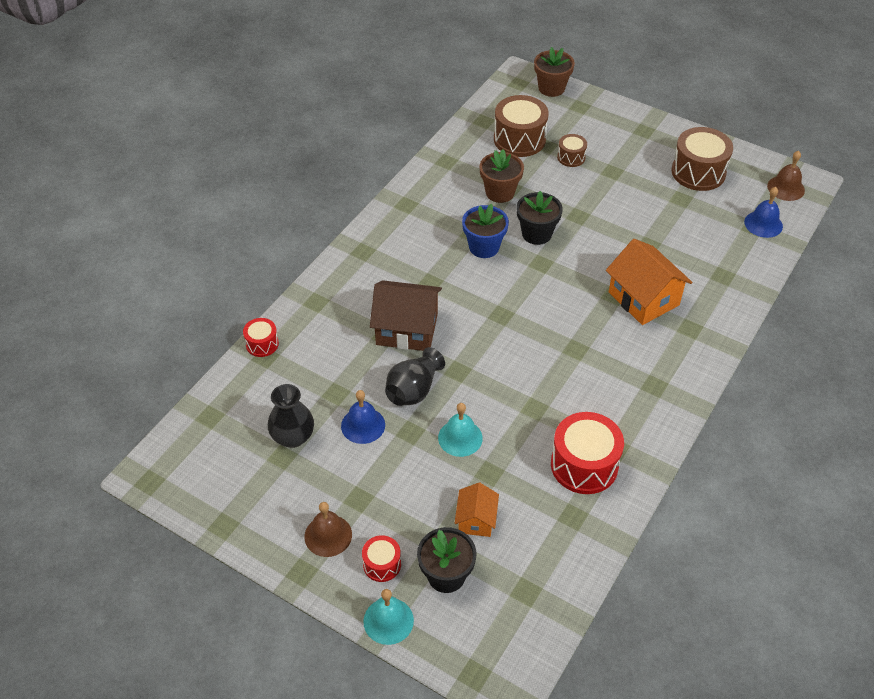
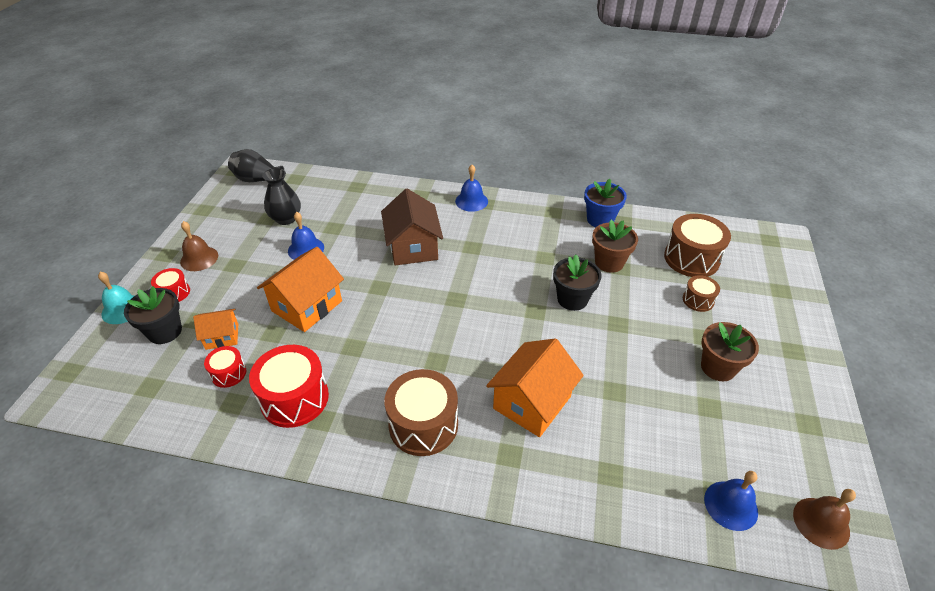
camera: 70 degrees right, 5 degrees down
red drum [243,318,279,357] -> red drum moved to [204,346,246,388]
black vase [385,347,445,406] -> black vase moved to [228,149,284,182]
turquoise bell [438,403,483,457] -> orange house [257,247,344,332]
blue flower pot [462,204,509,258] -> blue flower pot moved to [584,179,627,227]
brown flower pot [534,47,575,97] -> brown flower pot moved to [701,322,759,381]
brown drum [672,127,733,191] -> brown drum moved to [385,369,458,456]
none -> blue bell [455,165,488,212]

